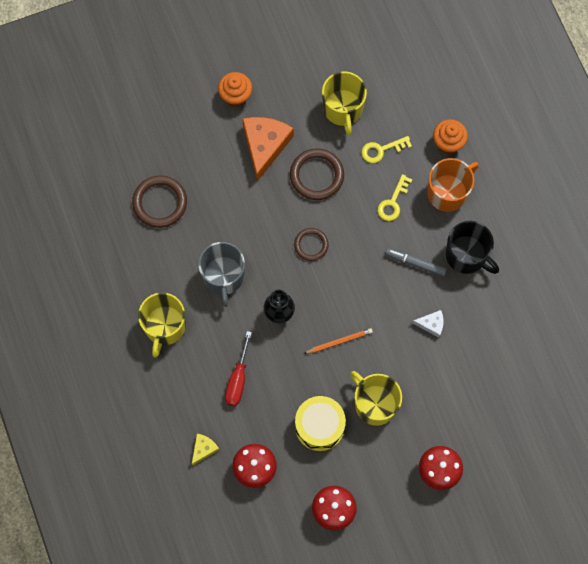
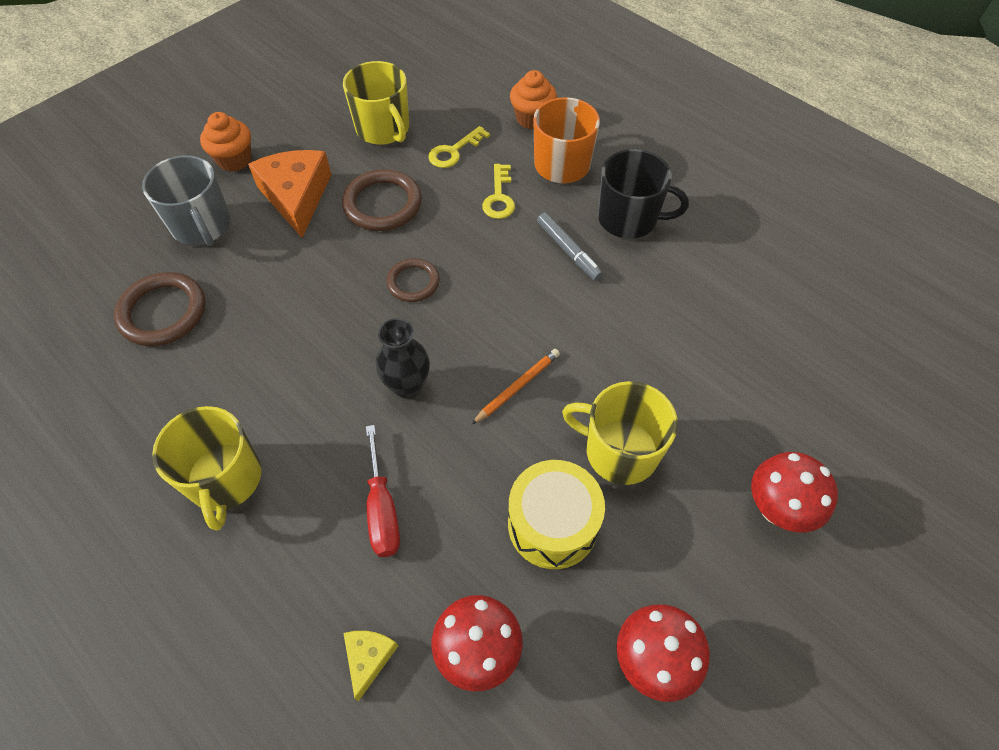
camera: 25 degrees left, 15 degrees down
grey mug [198,242,245,307] -> grey mug moved to [142,155,231,246]
grey marker [385,248,447,277] -> grey marker turned 120 degrees counterclockwise [537,212,603,281]
white cheese [412,310,444,338] -> none

